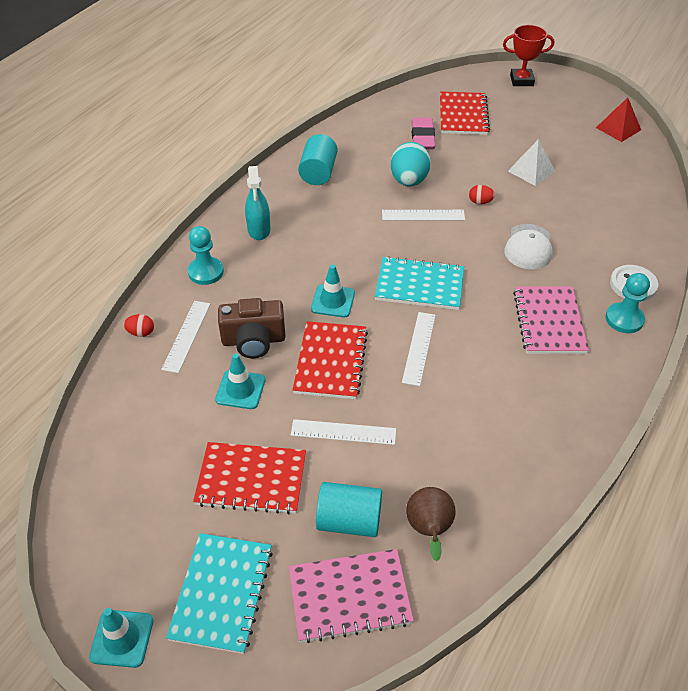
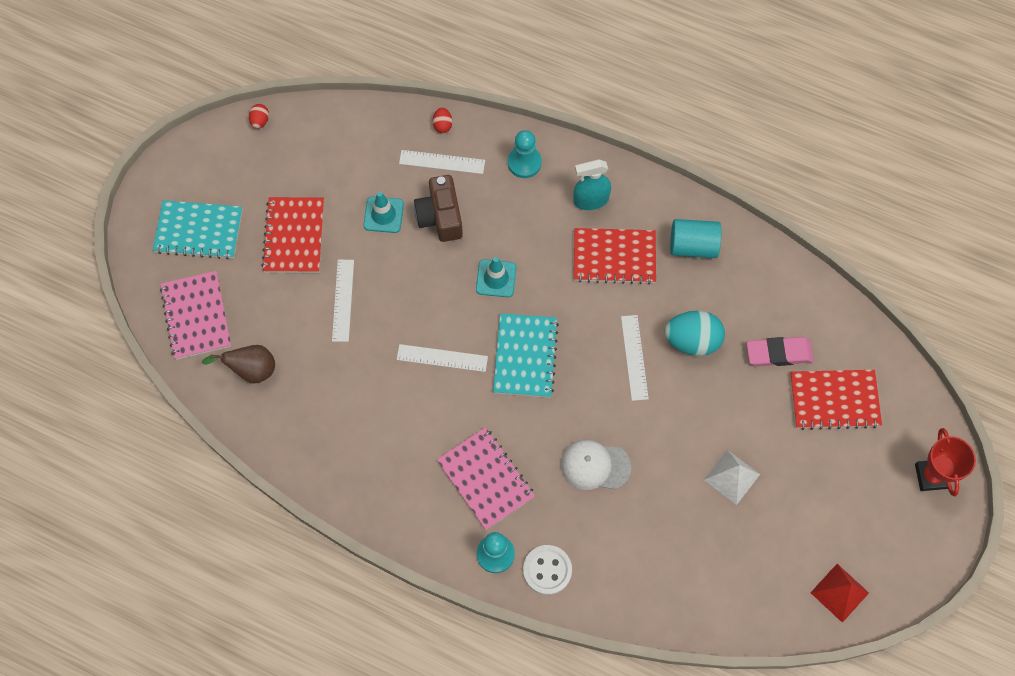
camera: 85 degrees right, 20 degrees up
turquoise traffic cone [89,608,153,668] -> none
red notebook [293,321,368,399] -> red notebook moved to [574,228,656,284]
turquoise cylinder [316,482,382,537] -> none
red egg [469,185,495,204] -> red egg moved to [249,104,269,129]
pink notebook [513,286,589,354] -> pink notebook turned 60 degrees clockwise [437,427,535,530]

